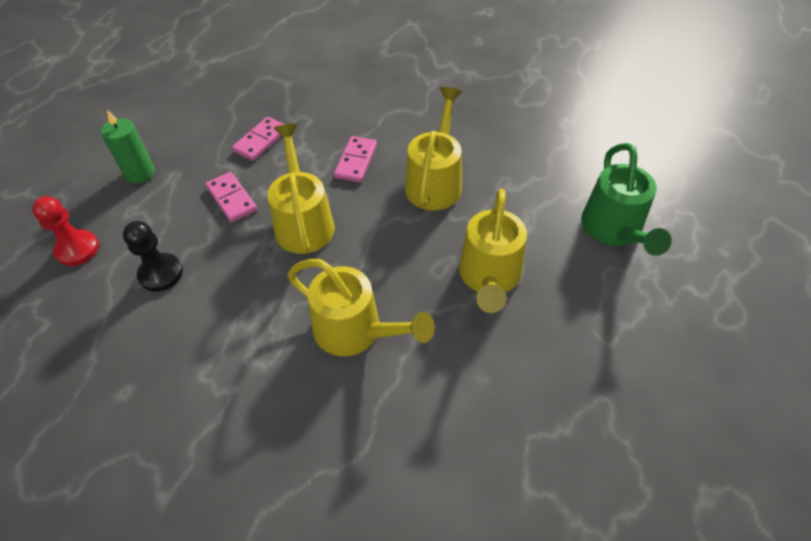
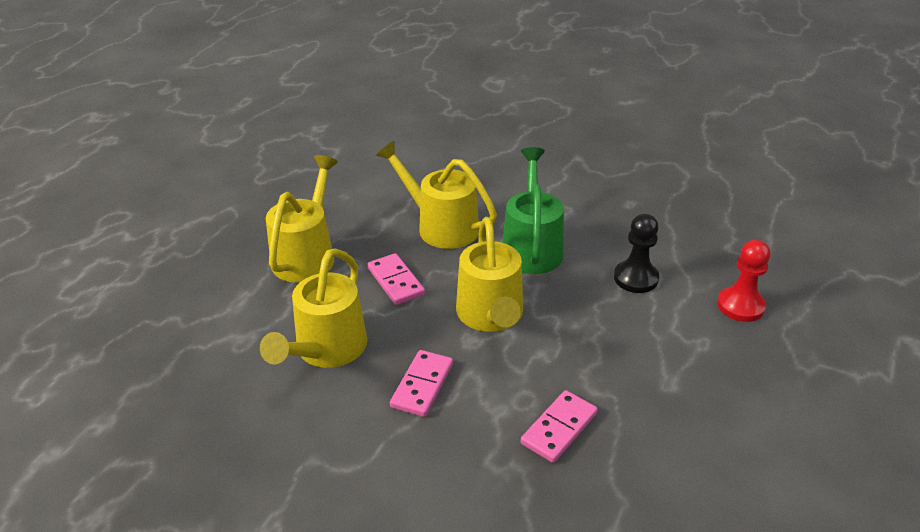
camera: 175 degrees left, 15 degrees down
green candle [101,110,155,183] -> none
pink domino [205,172,257,223] -> pink domino moved to [368,253,425,305]
green watering can [581,143,671,256] -> green watering can moved to [502,147,564,274]

